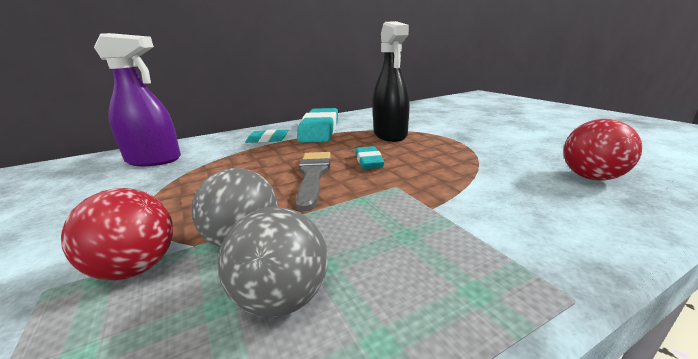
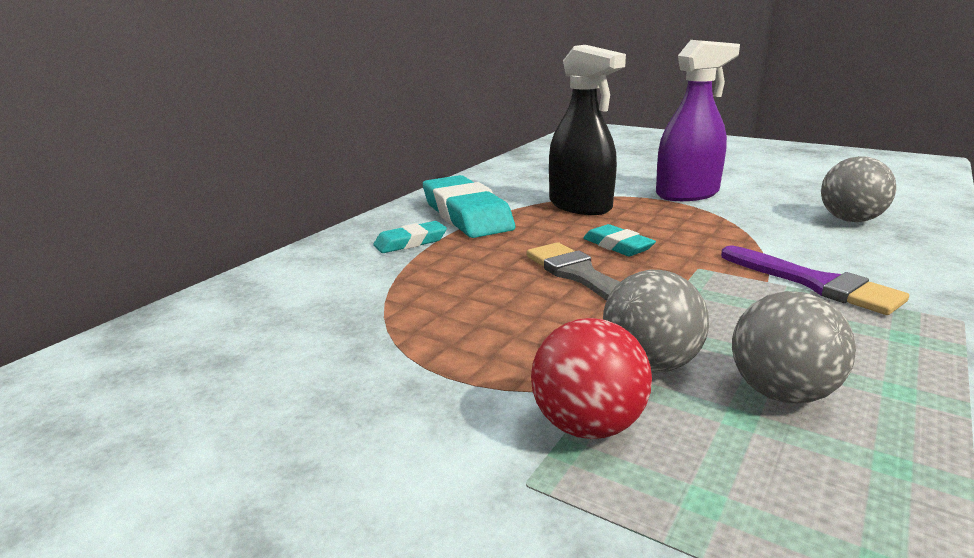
camera: 30 degrees left, 0 degrees up
purple spray bottle [94,33,181,166] -> purple spray bottle moved to [656,40,740,201]
red ball [564,119,642,180] -> grey ball [821,156,896,222]
none -> purple brush [721,246,909,315]

